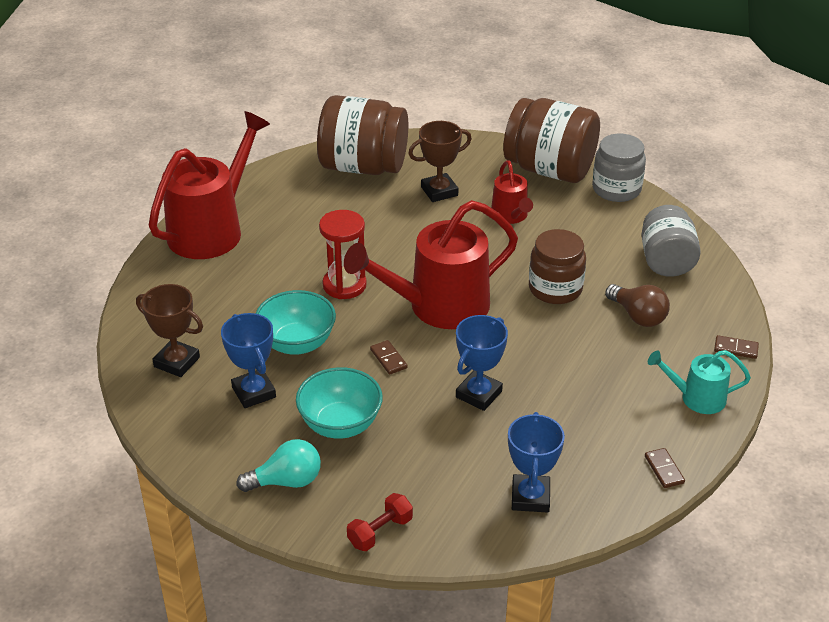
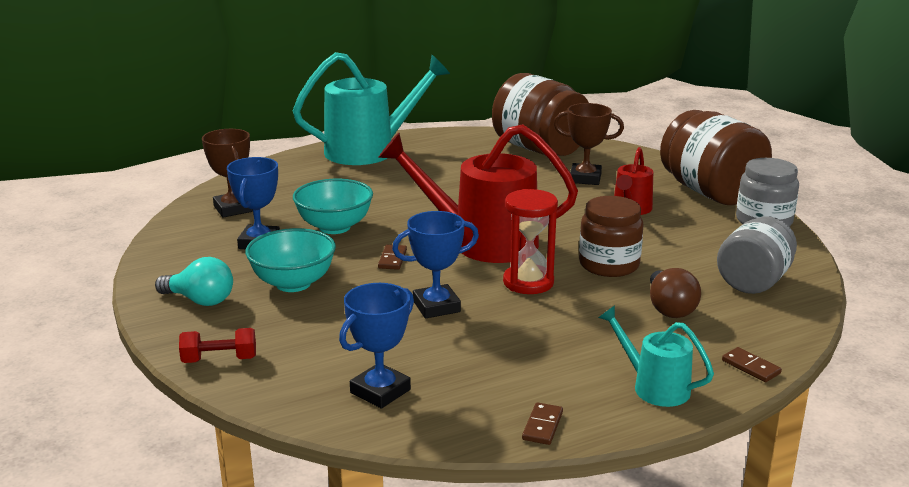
camera: 35 degrees right, 15 degrees down
red watering can [149,111,270,259] -> turquoise watering can [293,52,450,165]
red hourglass [319,210,367,299] -> red hourglass moved to [503,189,558,294]

